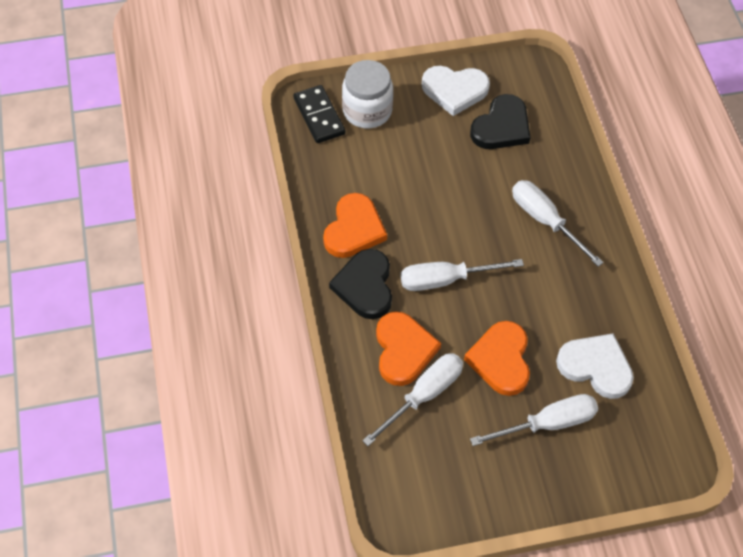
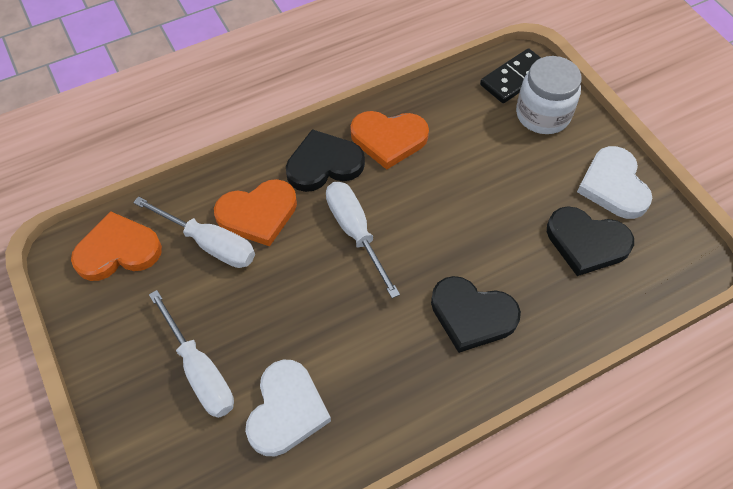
camera: 75 degrees right, 0 degrees up
orange heart [464,321,530,396] -> orange heart moved to [71,211,162,281]
white screwdriver [512,180,604,267] -> black heart [431,276,521,353]

